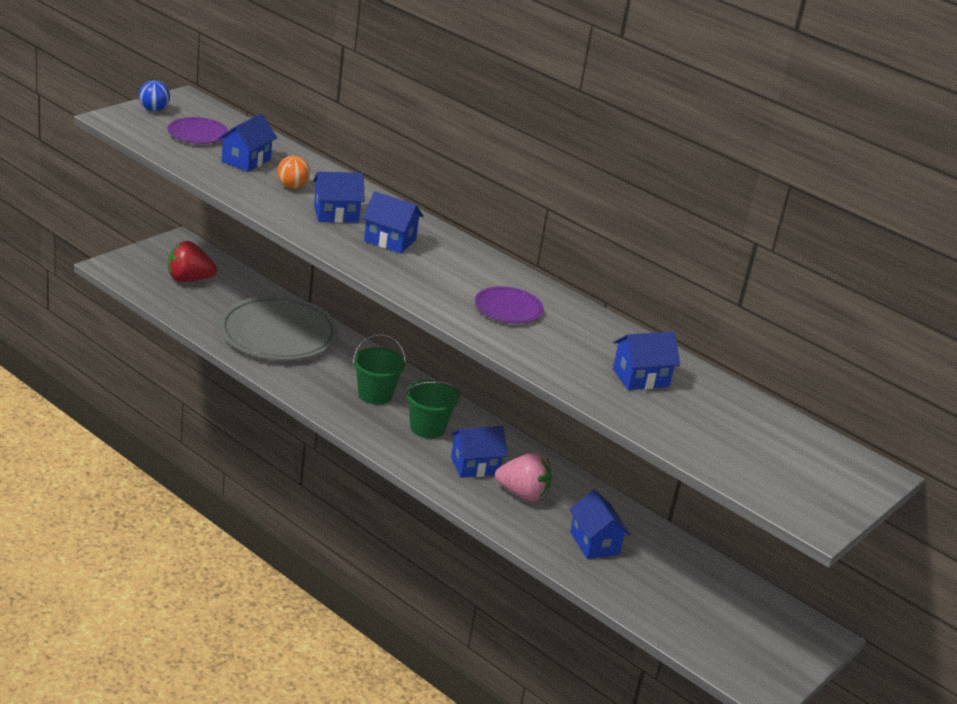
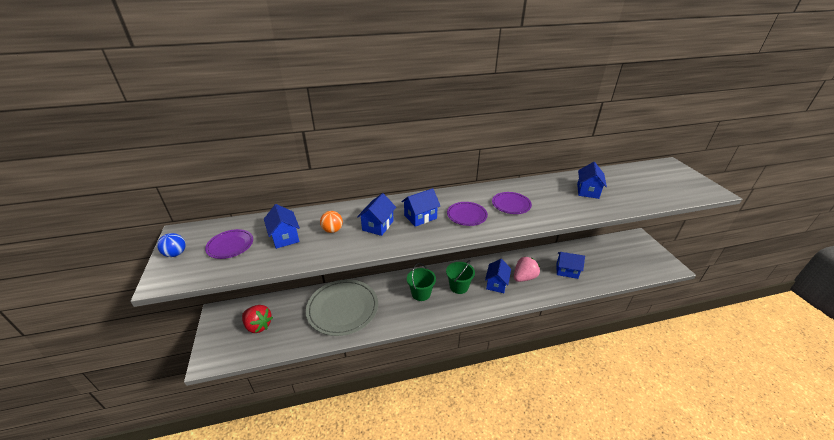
camera: 50 degrees left, 5 degrees up
red strawberry [168,241,217,282] -> red strawberry turned 90 degrees counterclockwise [242,305,273,333]
none -> purple plate [447,202,488,226]

